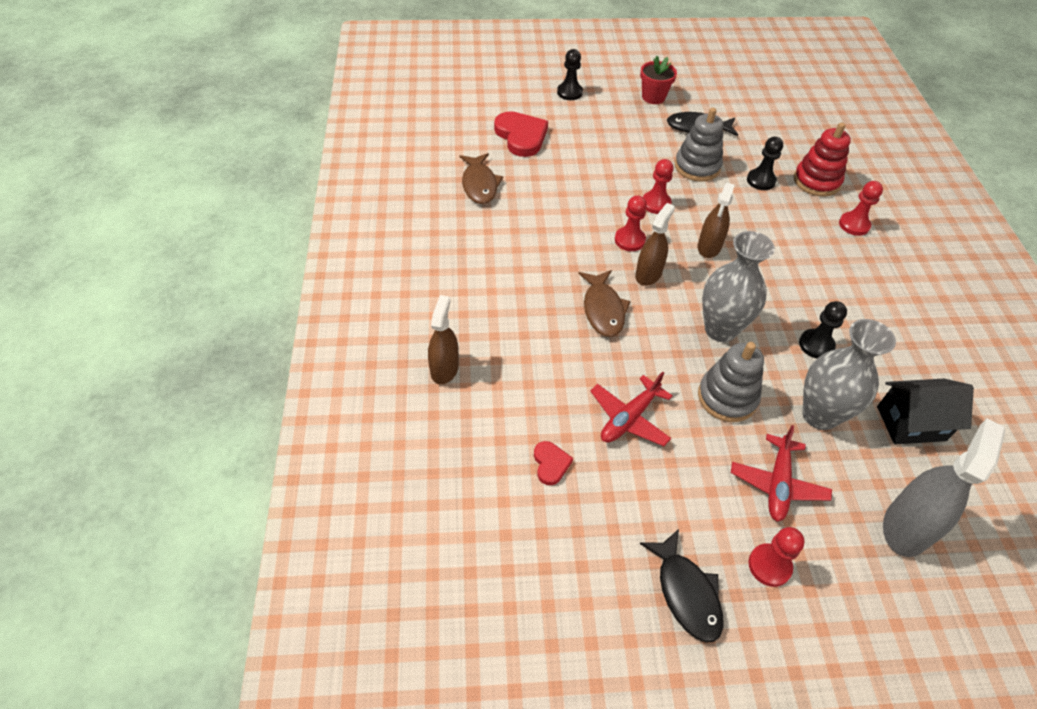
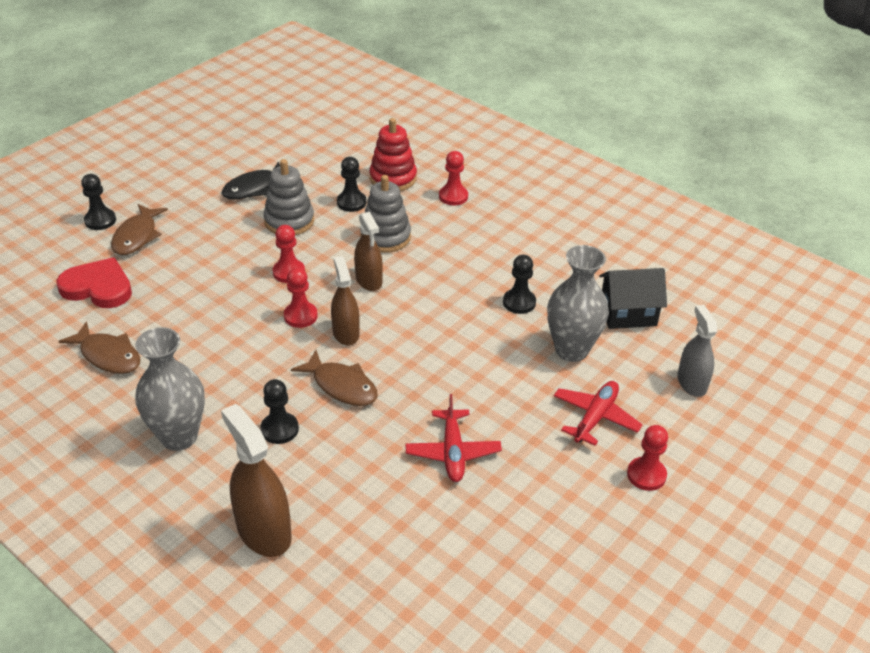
camera: 45 degrees left, 10 degrees down
brown spray bottle [428,295,459,385] -> brown spray bottle [221,404,292,557], size x1.52
red heart [534,441,573,485] -> none
red flower pot [640,56,677,104] -> none
black fish [640,529,723,643] -> none
grey stacking toy [698,342,764,422] -> grey stacking toy moved to [361,175,411,253]
grey vase [702,231,775,342] -> grey vase moved to [135,327,205,451]
red plane [731,425,832,522] -> red plane turned 120 degrees counterclockwise [554,381,643,446]
black house [877,379,974,444] -> black house turned 45 degrees clockwise [599,268,667,329]
grey spray bottle [883,418,1005,557] -> grey spray bottle [677,305,718,397], size x0.66
none -> brown fish [111,204,168,255]
none -> black pawn [260,379,299,444]

